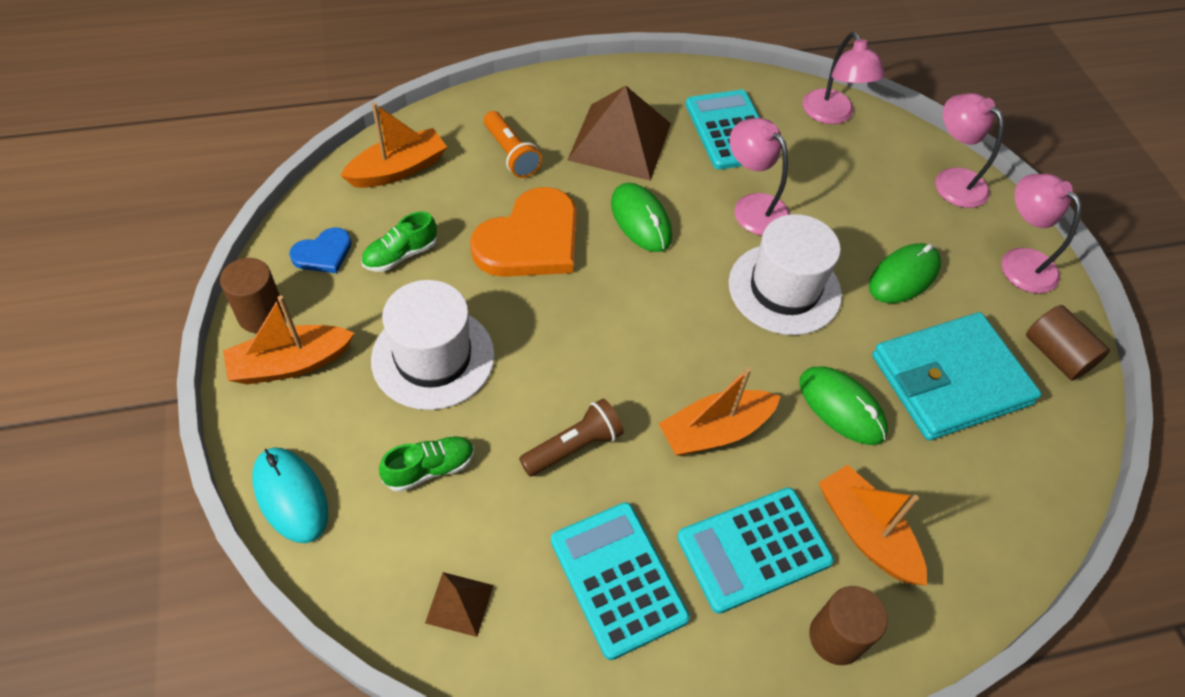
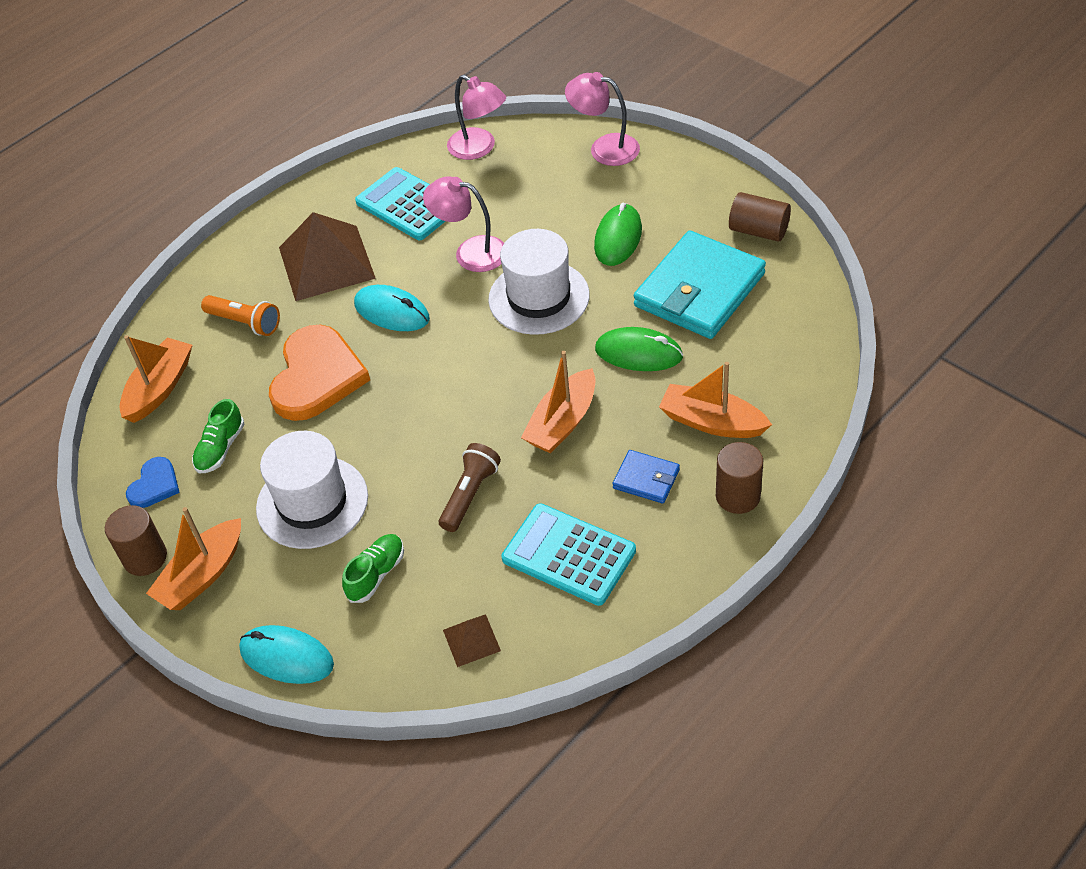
camera: 25 degrees left, 5 degrees down
green mouse [611,183,672,252] -> turquoise mouse [354,285,430,331]
turquoise calculator [677,487,834,614] -> blue wallet [613,450,680,503]
pink lamp [1001,174,1081,293] -> none

